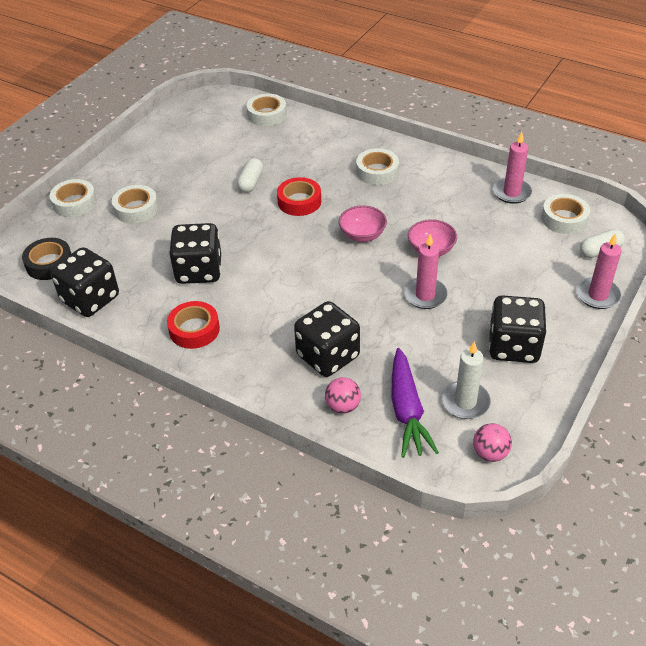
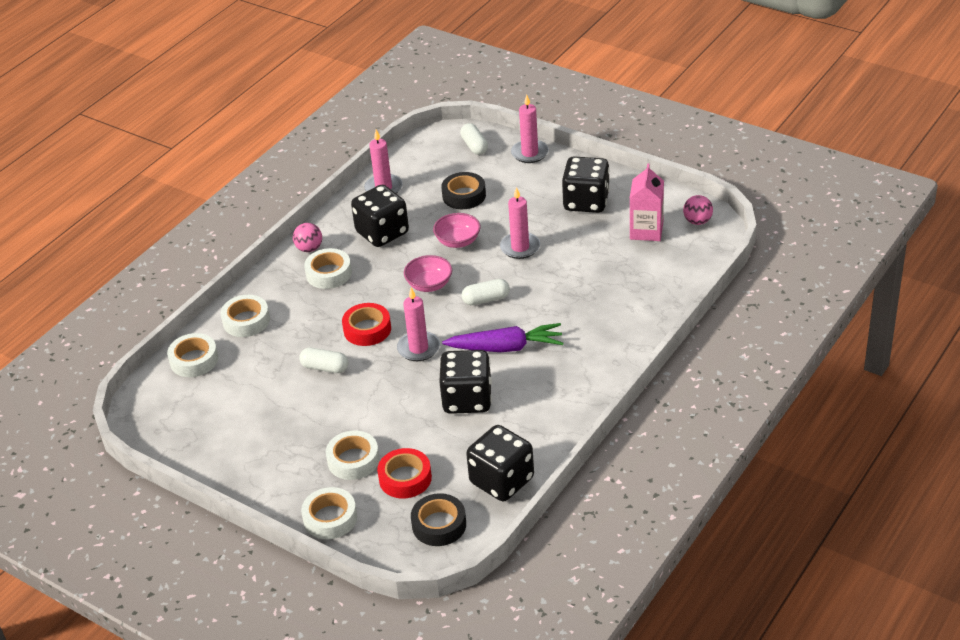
camera: 85 degrees left, 5 degrees down
red tape [167,301,220,349] -> red tape moved to [377,448,432,499]
black dice [294,301,360,377] -> black dice moved to [351,185,409,247]
pink ball [325,377,361,414] -> pink ball moved to [293,223,322,252]
purple carrot [392,348,439,458] -> purple carrot moved to [442,323,563,352]
white candle [442,341,491,419] -> pink carton [630,163,664,241]
white tape [541,194,590,234] -> white tape moved to [220,295,270,337]
none -> pink candle [397,287,440,361]
none -> black tape [441,172,486,209]
none -> white capsule [462,279,510,305]

